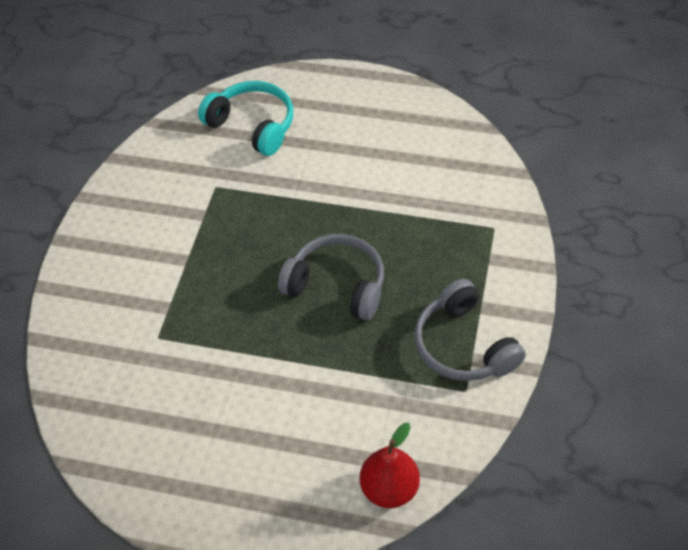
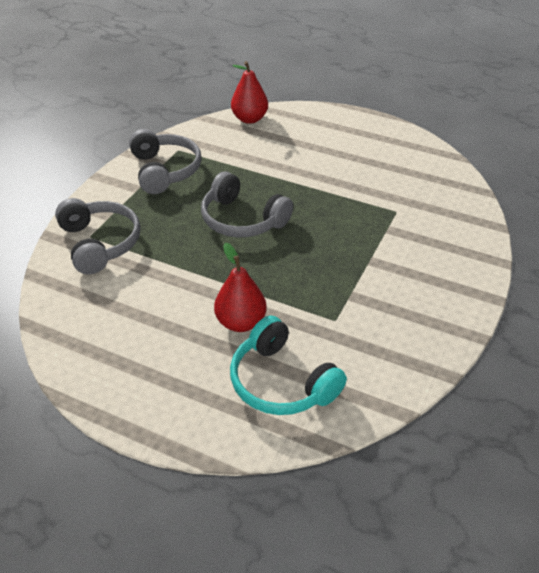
camera: 170 degrees left, 10 degrees down
none -> grey headphones [55,198,141,274]
none -> red pear [214,243,267,332]

